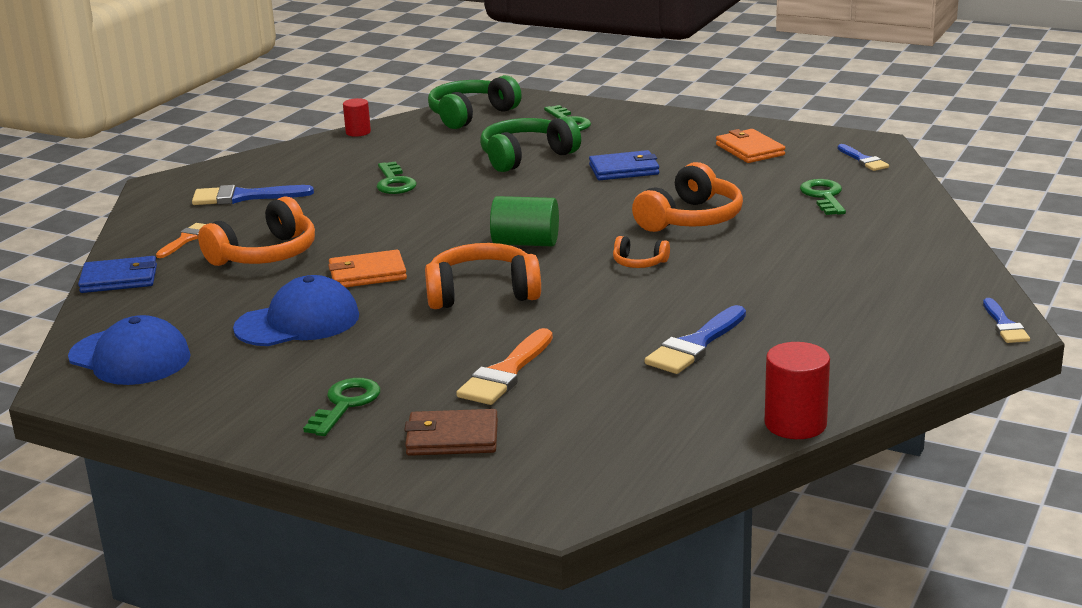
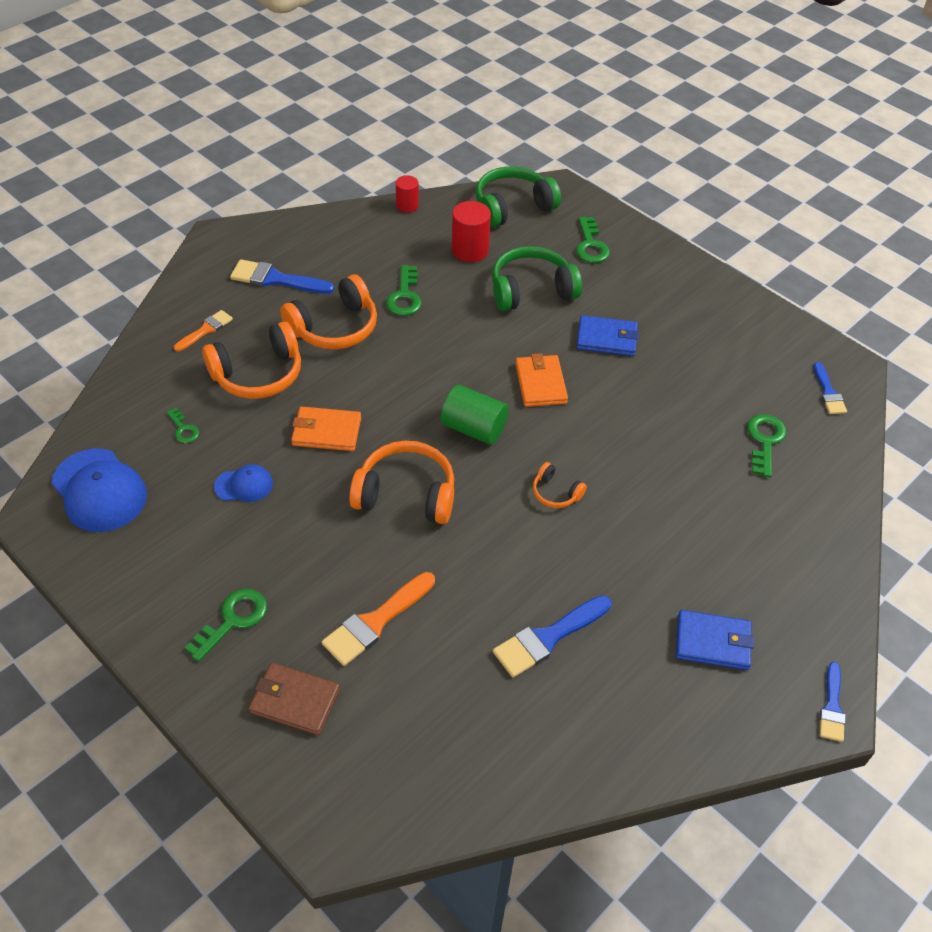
camera: 15 degrees right, 25 degrees up
blue wallet [78,256,157,293] -> blue wallet moved to [676,610,754,670]
blue cap [233,275,359,346] -> blue cap [214,464,273,502], size x0.54
orange headphones [632,162,743,232] -> orange headphones moved to [280,275,377,349]
orange wallet [716,129,785,163] -> orange wallet moved to [515,353,568,407]
red cylinder [765,342,830,439] -> red cylinder moved to [452,201,491,262]
none -> green key [167,408,199,443]

